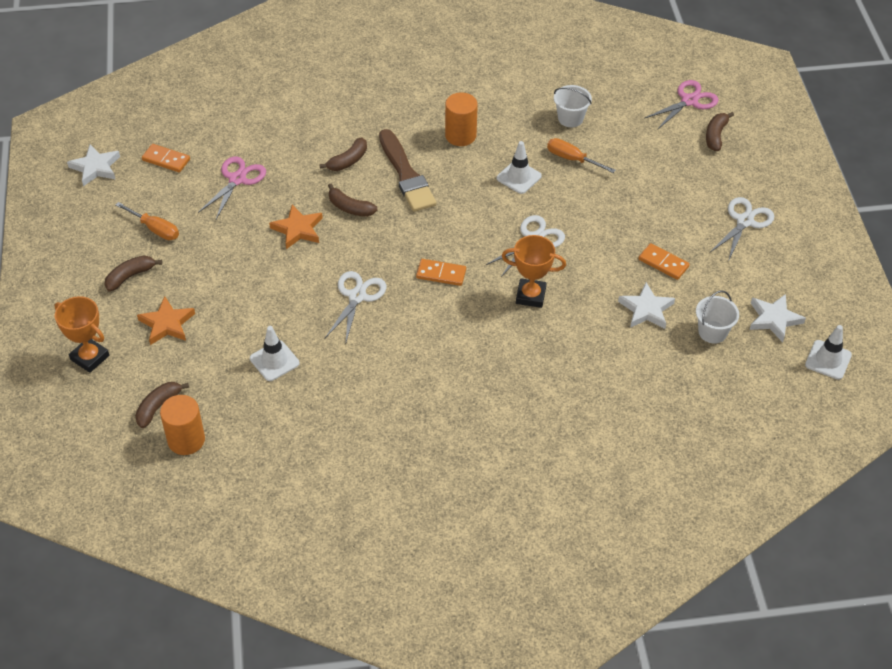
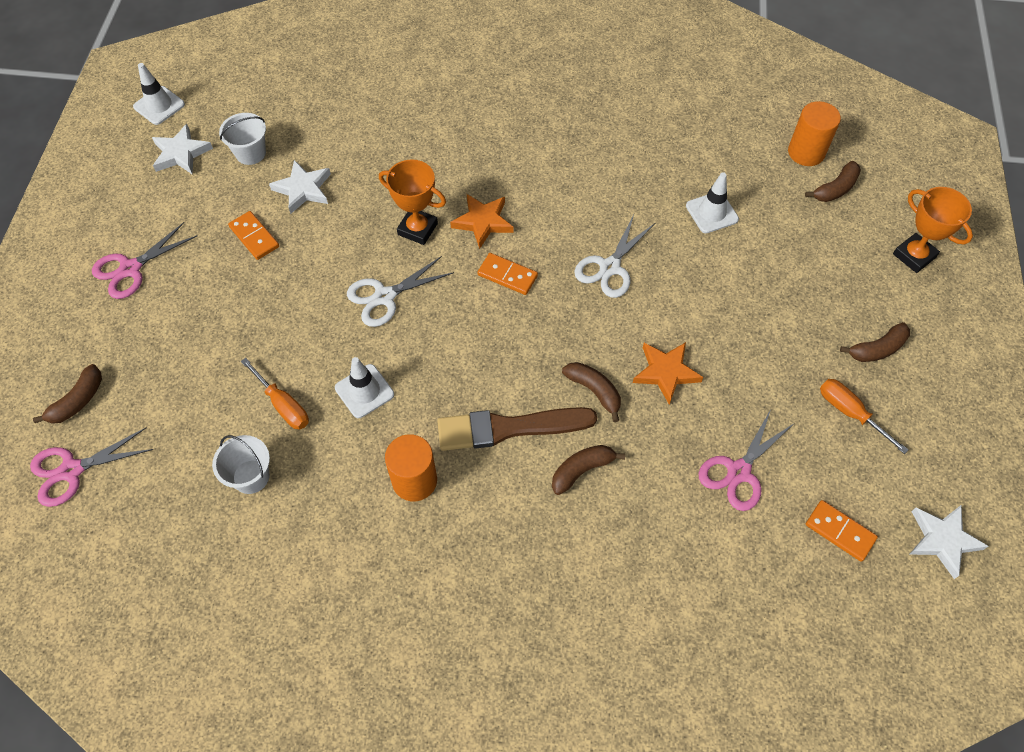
camera: 165 degrees left, 10 degrees up
orange star [137,297,195,345] -> orange star moved to [450,194,513,249]
brown brush [379,129,437,212] -> brown brush turned 90 degrees counterclockwise [437,407,597,451]
white scissors [710,197,774,262] -> pink scissors [92,222,197,299]

